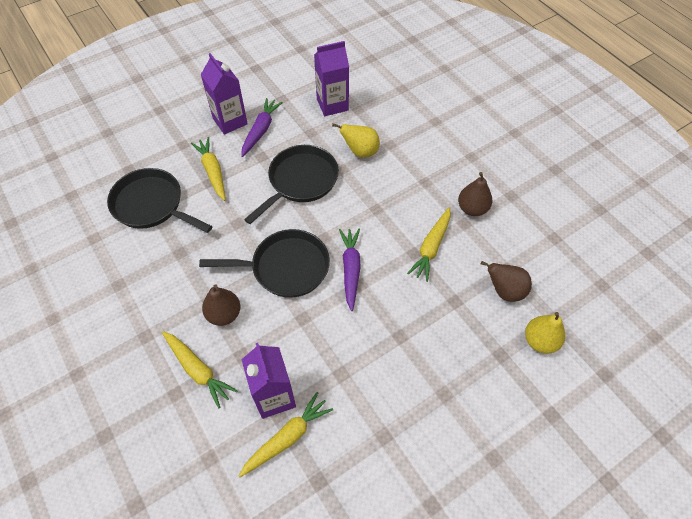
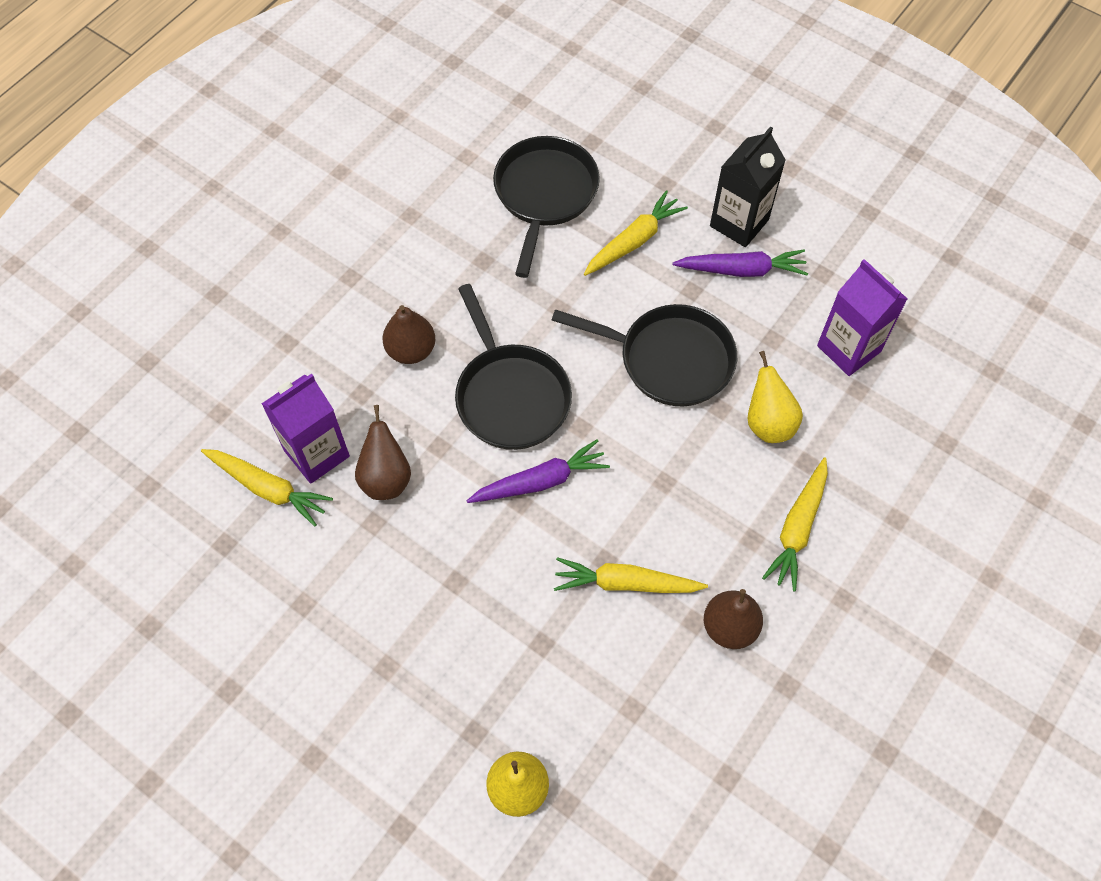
camera: 70 degrees right, 5 degrees up
yellow carrot [162,331,238,408] -> yellow carrot moved to [762,457,828,591]
purple carton [201,53,248,135] -> black carton [710,127,786,247]
brown pear [481,261,532,302] -> brown pear moved to [355,405,411,500]

